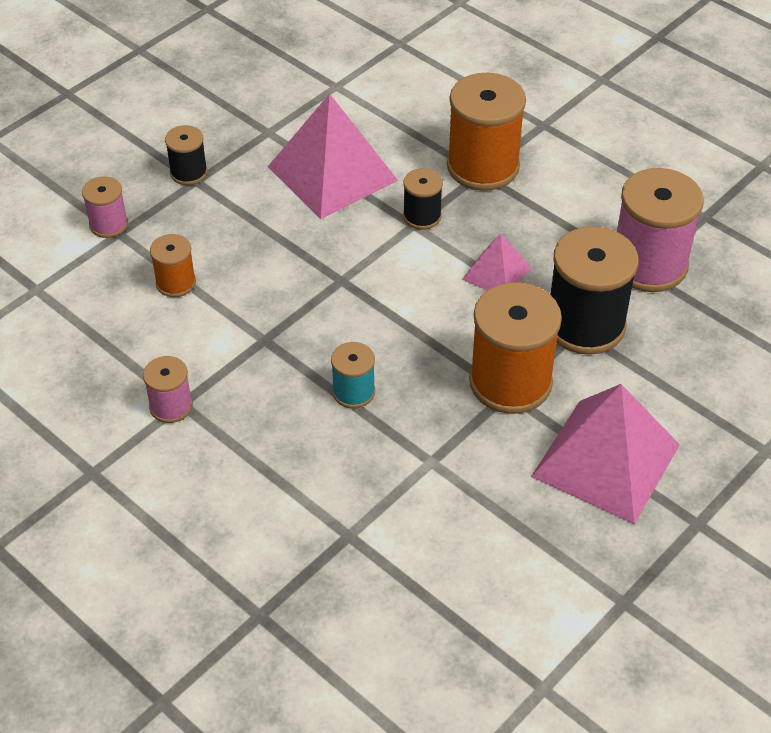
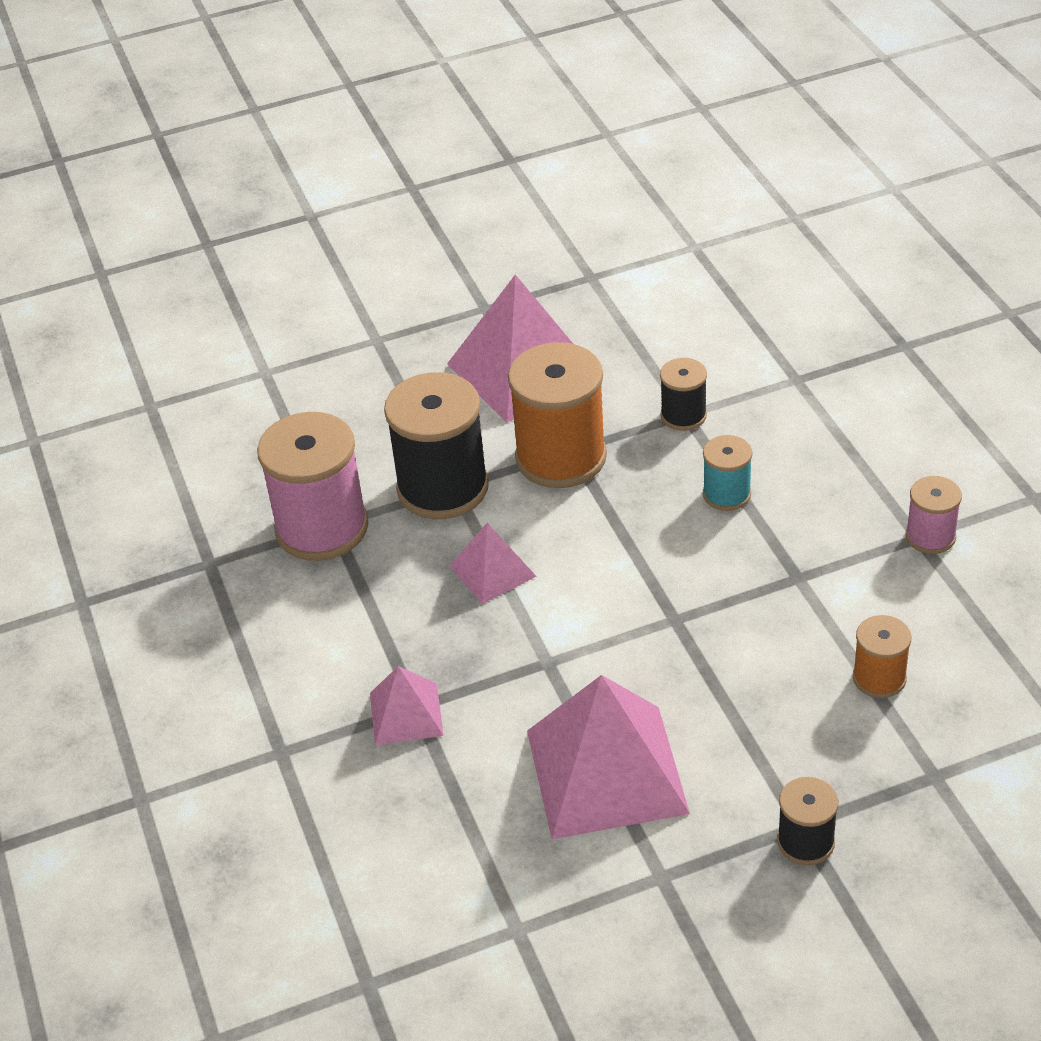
camera: 150 degrees left, 5 degrees down
pink spool [82,176,128,238] -> none
black spool [403,168,443,230] -> black spool moved to [660,358,707,431]
orange spool [447,73,526,191] -> pink pyramid [370,666,444,746]

